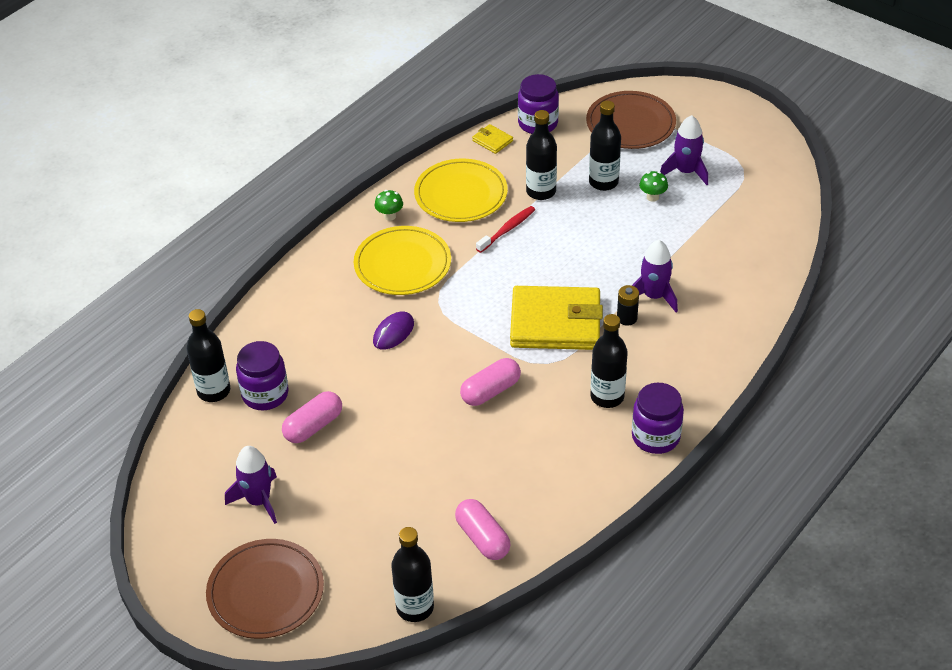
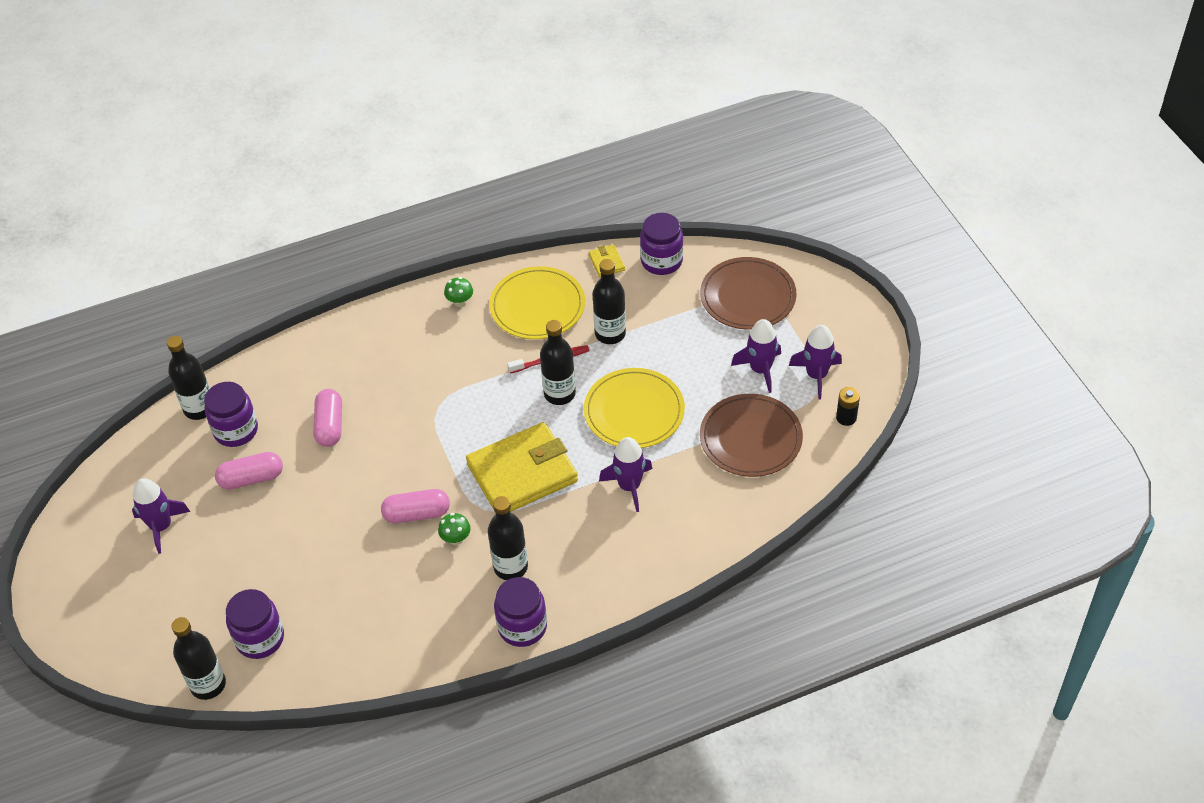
camera: 30 degrees right, 5 degrees up
brown plate [206,539,324,639] -> brown plate moved to [700,394,803,477]
yellow plate [354,226,451,295] -> yellow plate moved to [584,368,685,448]
purple mouse [373,312,414,350] -> none
pink capsule [455,499,511,560] -> pink capsule moved to [313,389,342,447]
yellow wallet [510,286,603,350] -> yellow wallet turned 60 degrees counterclockwise [466,422,578,512]
black bottle [589,101,621,191] -> black bottle moved to [540,320,576,405]
black battery [617,285,639,326] -> black battery moved to [836,387,860,426]
green mushroom [639,171,668,202] -> green mushroom moved to [438,513,471,545]
none -> purple jar [226,589,284,659]
none -> purple rocket [789,325,842,399]

